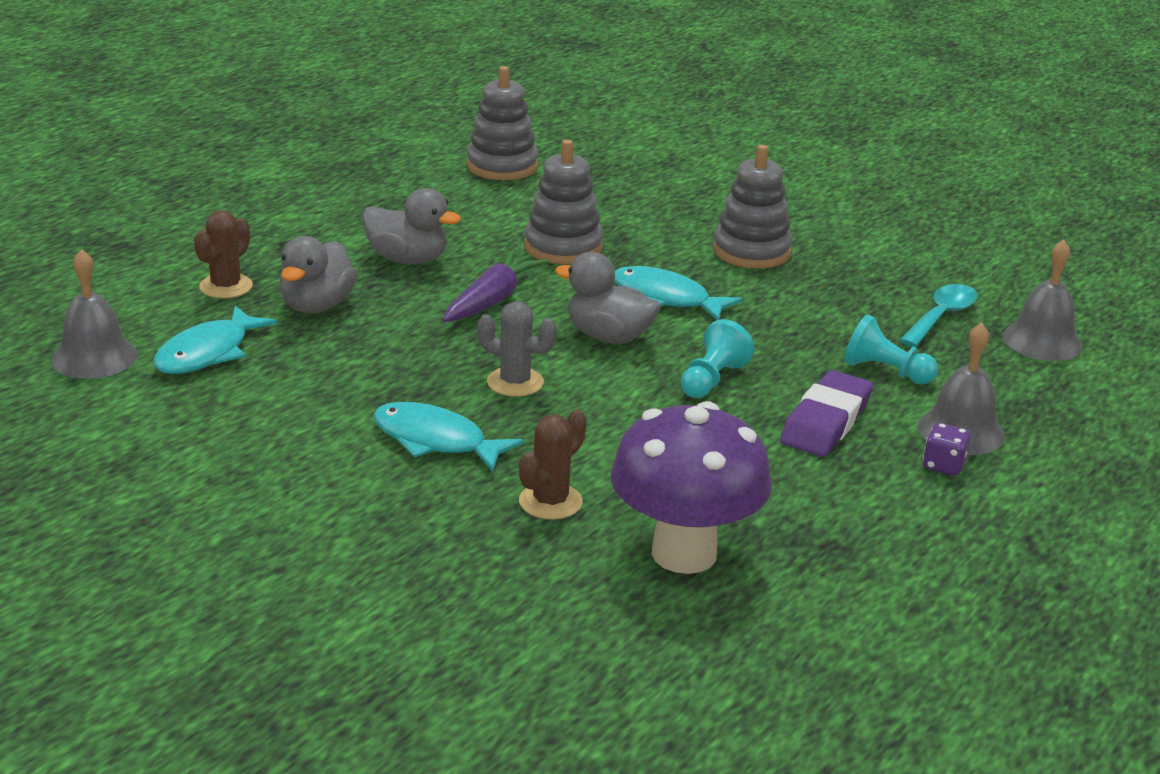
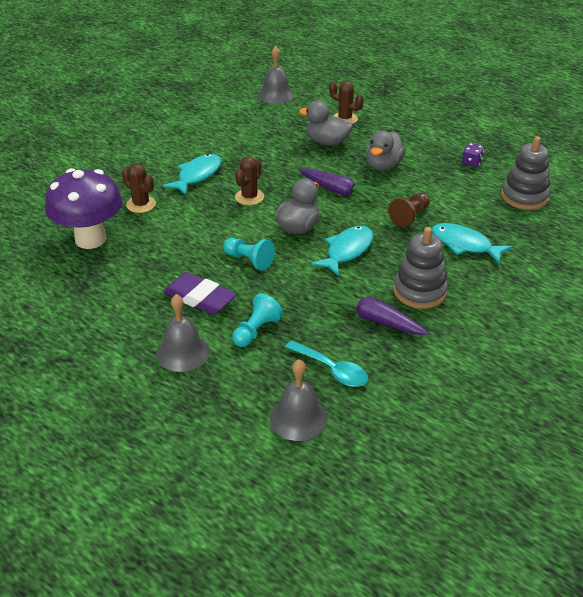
camera: 95 degrees right, 10 degrees up
turquoise fish [153,306,277,374] -> turquoise fish moved to [432,223,512,264]
grey cactus [477,301,557,397] -> brown cactus [235,156,264,205]
grey stacking toy [524,140,603,264] -> brown pawn [388,193,430,227]
purple dice [923,423,971,476] -> purple dice moved to [462,143,484,167]
none -> purple carrot [323,286,428,335]

